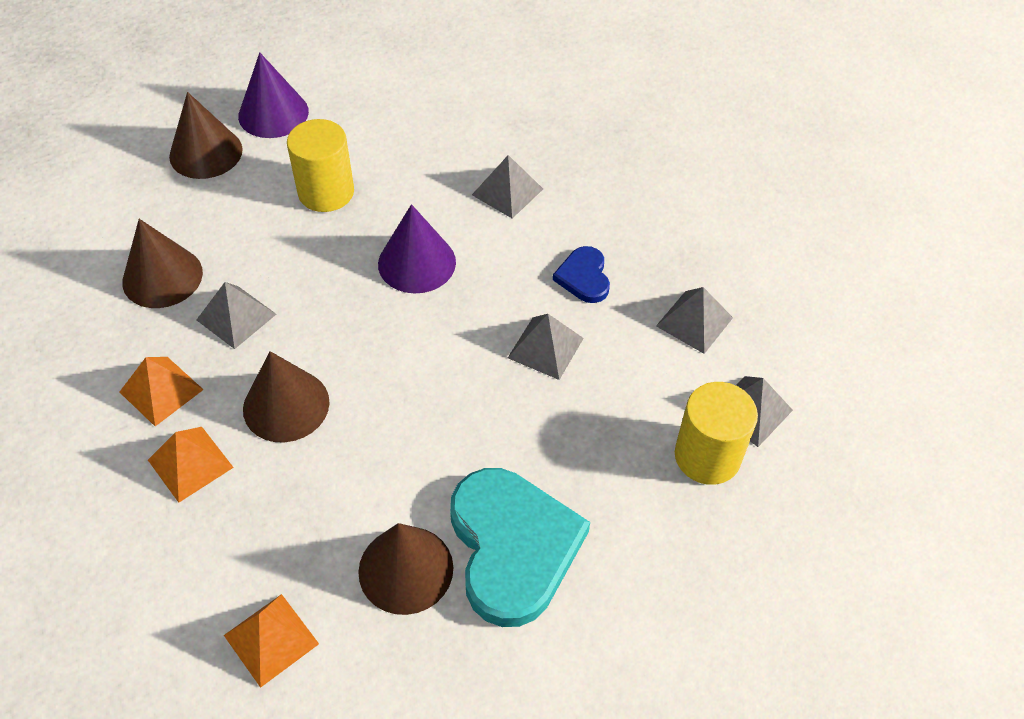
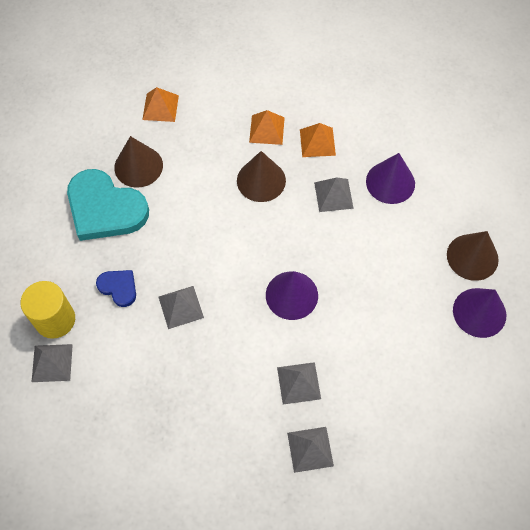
camera: 135 degrees right, 10 degrees up
brown cone [122,219,203,308] -> purple cone [366,153,415,204]
yellow cylinder [287,119,354,212] -> none
blue heart [553,246,610,303] -> blue heart moved to [96,270,136,307]
grey pyramid [656,287,733,354] -> grey pyramid moved to [287,427,334,473]

